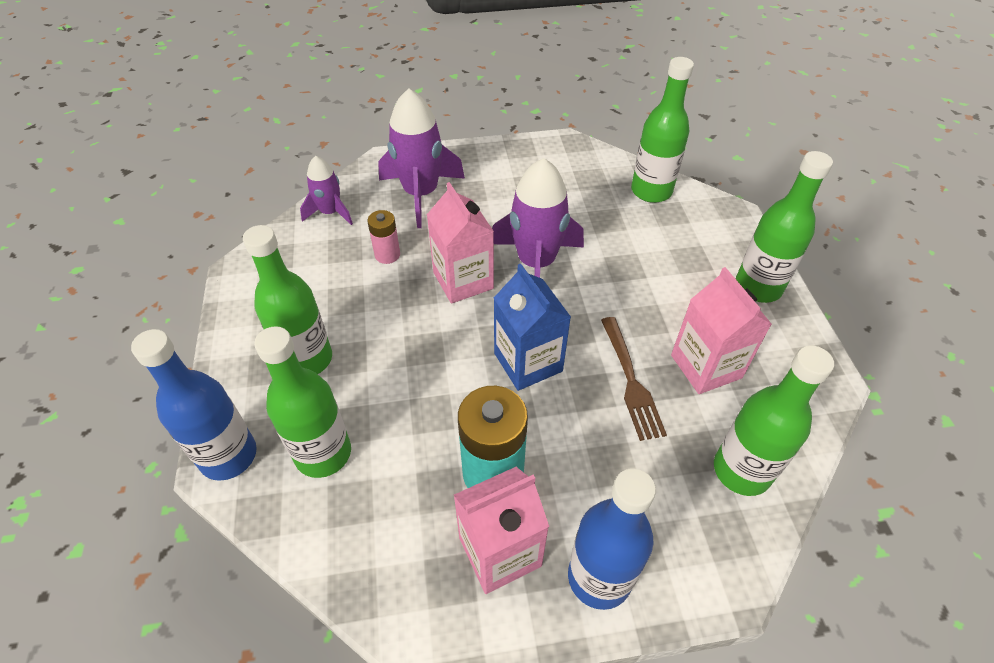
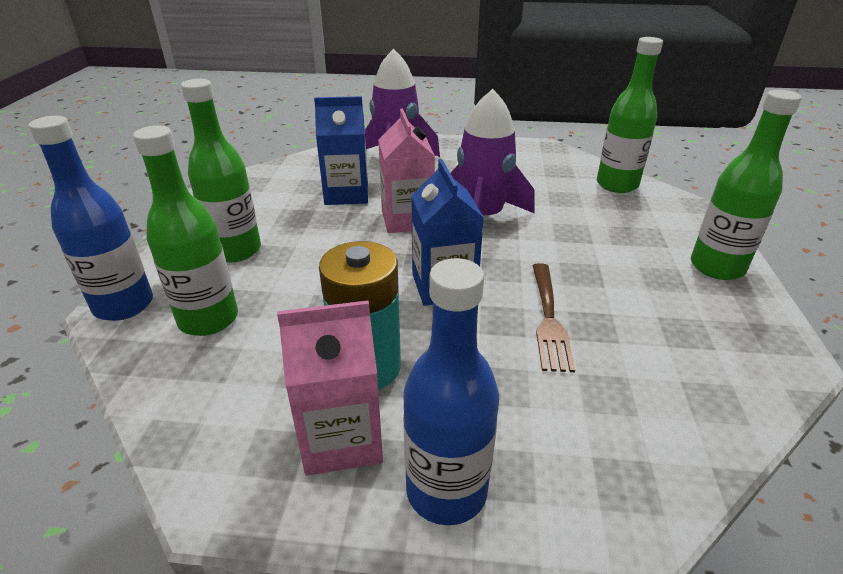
camera: 15 degrees right, 15 degrees down
purple rocket [300,156,353,225] -> none
pink battery [367,210,400,264] -> blue carton [314,96,368,205]
pink carton [671,267,772,394] -> none
green bottle [714,346,834,496] -> none

